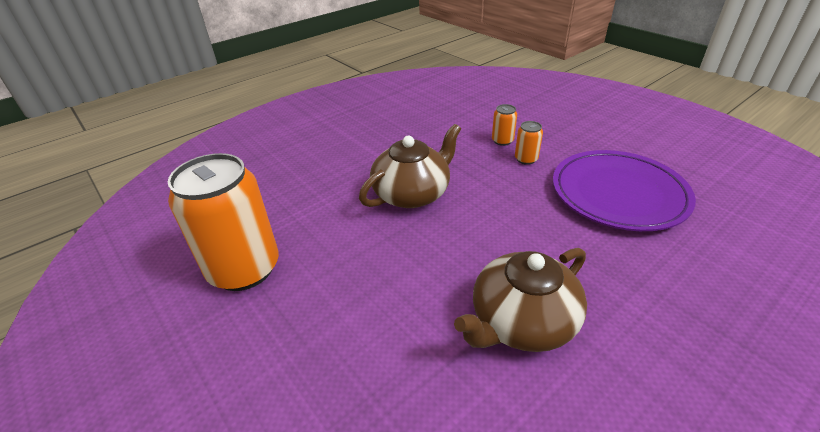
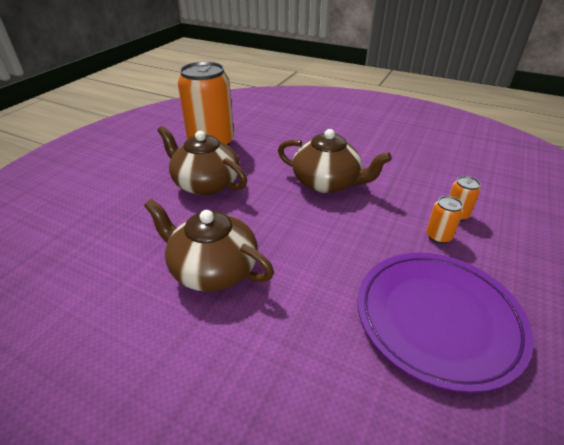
camera: 65 degrees right, 0 degrees up
none -> brown teapot [157,126,247,195]

